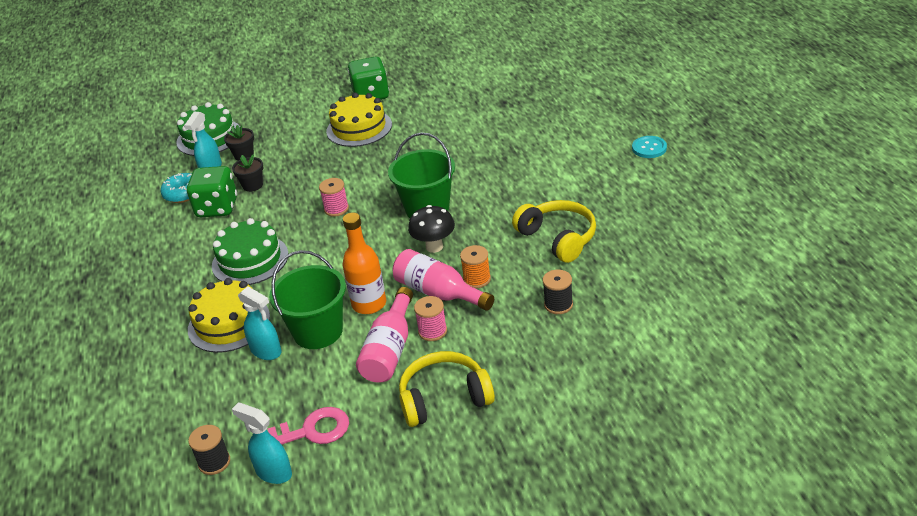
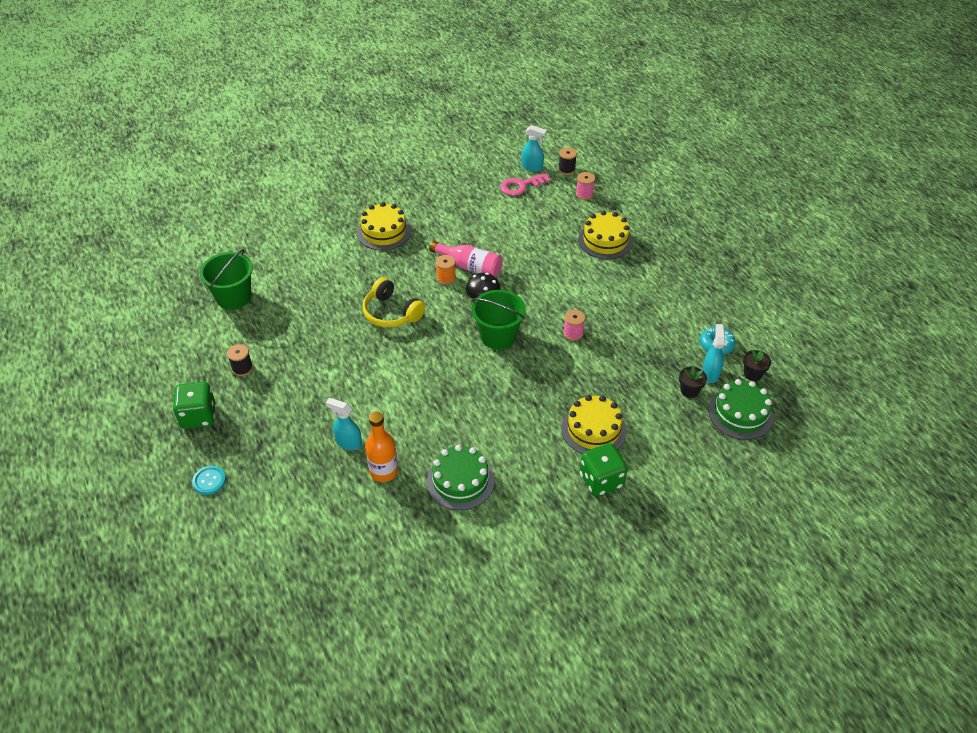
camera: 165 degrees right, 10 degrees up
green dice [187,166,237,217] -> green dice moved to [173,382,215,429]
green cake [212,218,289,285] -> green cake moved to [427,445,495,510]
black flower pot [232,154,263,192] -> black flower pot moved to [743,350,771,381]
turquoise spray bottle [238,287,282,360] -> turquoise spray bottle moved to [326,398,362,450]
green bucket [269,250,346,349] -> green bucket moved to [199,249,253,310]
orange bottle [342,213,386,314] -> orange bottle moved to [365,411,398,482]
pink bottle [356,287,413,382] -> none
yellow headphones [399,351,495,427] -> none
pink spool [414,296,447,341] -> pink spool moved to [576,172,595,200]
black spool [543,270,573,314] -> black spool moved to [227,344,253,376]
turquoise button [632,136,667,158] -> turquoise button moved to [192,466,226,495]
none -> yellow cake [357,202,411,250]

